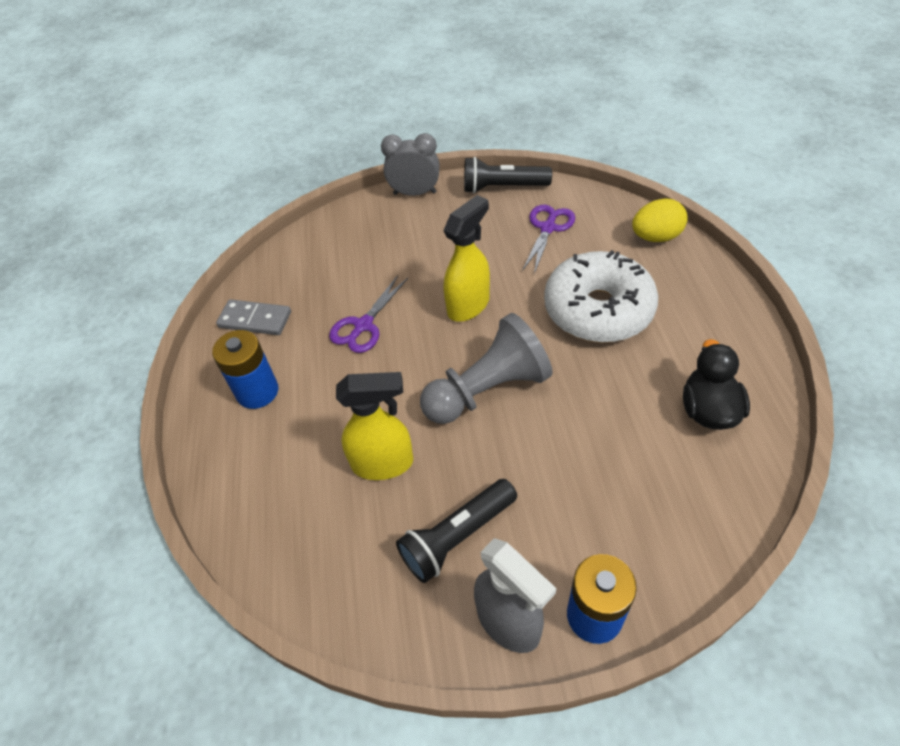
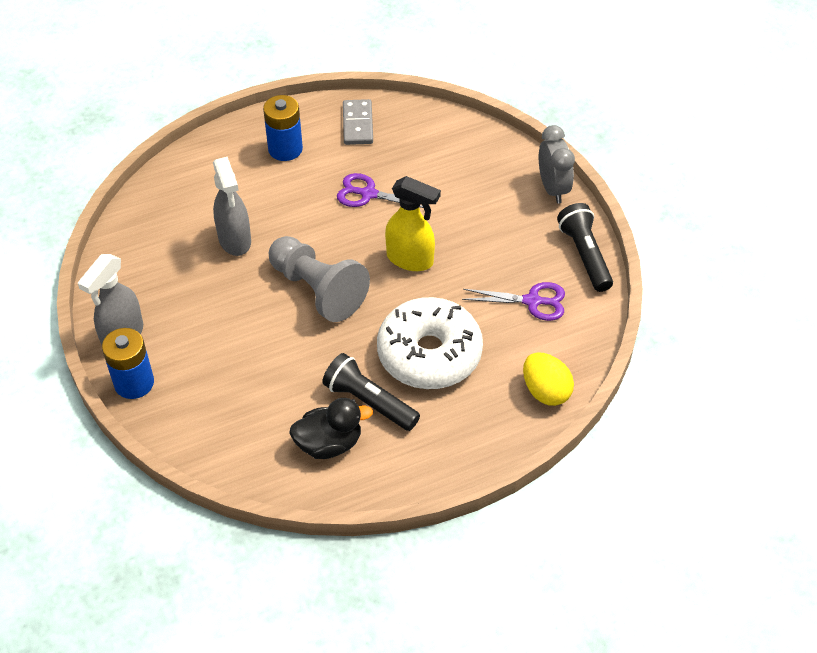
camera: 70 degrees right, 0 degrees up
yellow spray bottle [336,372,413,480] -> grey spray bottle [213,157,251,256]
black flashlight [396,479,517,583] -> black flashlight moved to [322,353,420,431]

